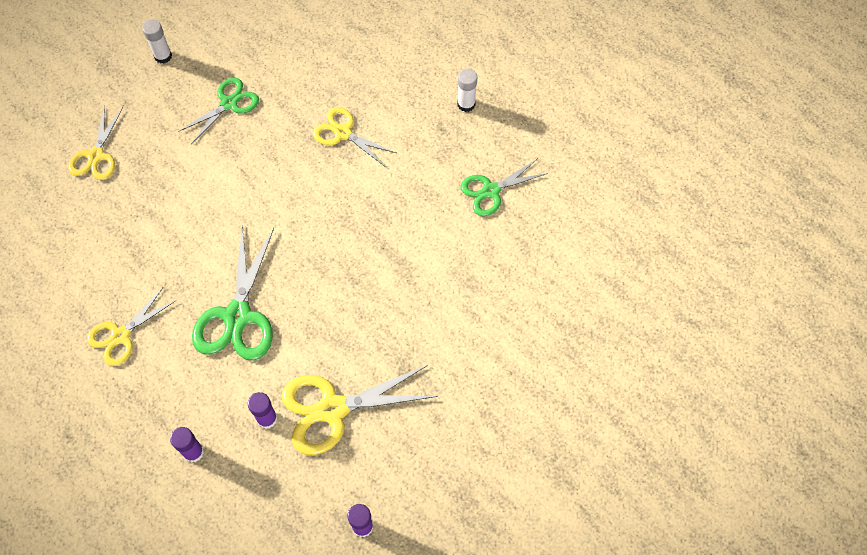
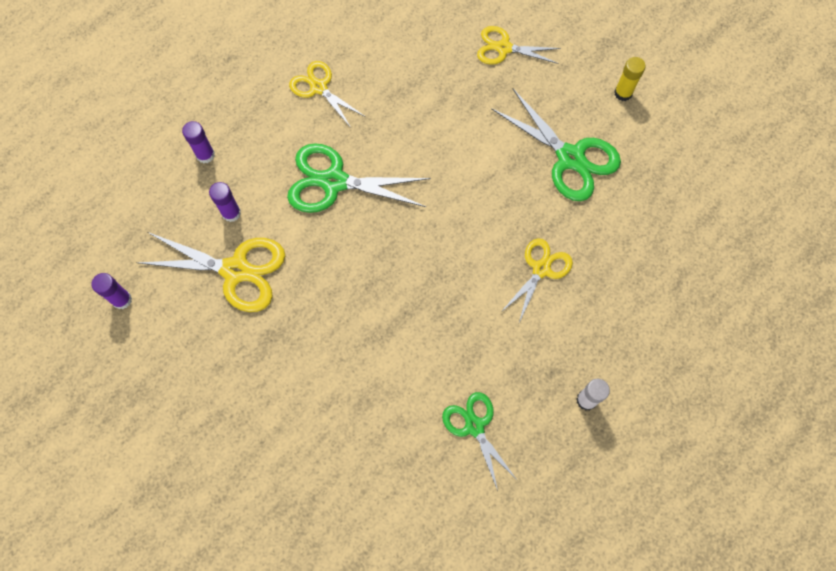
camera: 90 degrees right, 5 degrees up
white glue stick [142,19,172,64] -> yellow glue stick [614,57,646,101]
green scissors [178,77,259,144] -> green scissors [491,89,621,201], size x1.60
yellow scissors [281,365,438,455] -> yellow scissors turned 120 degrees clockwise [137,232,285,312]

